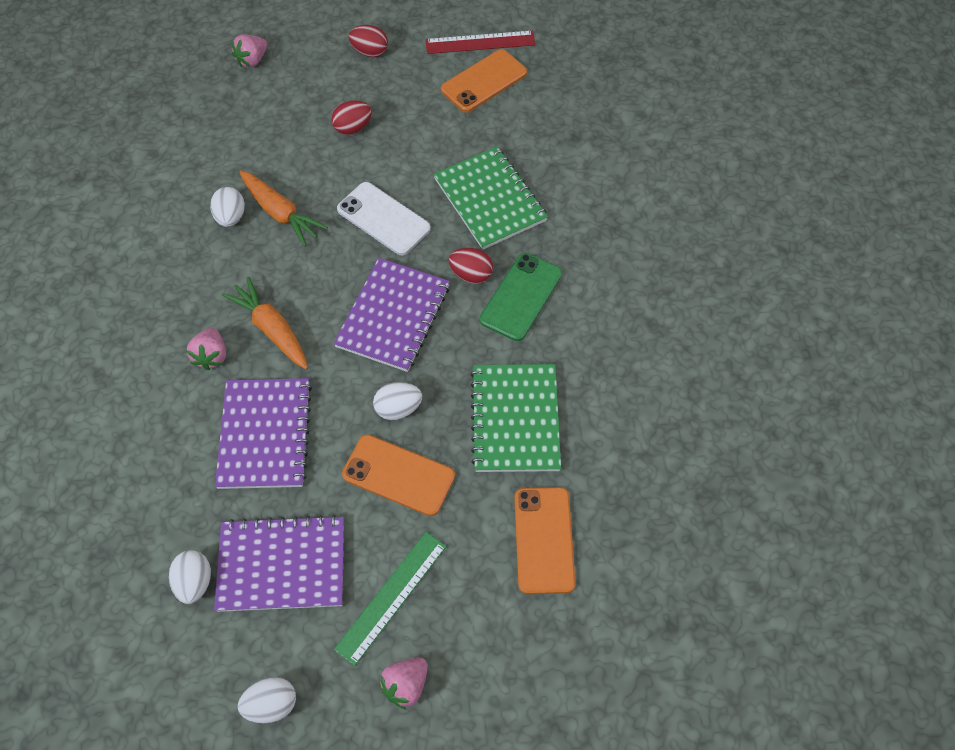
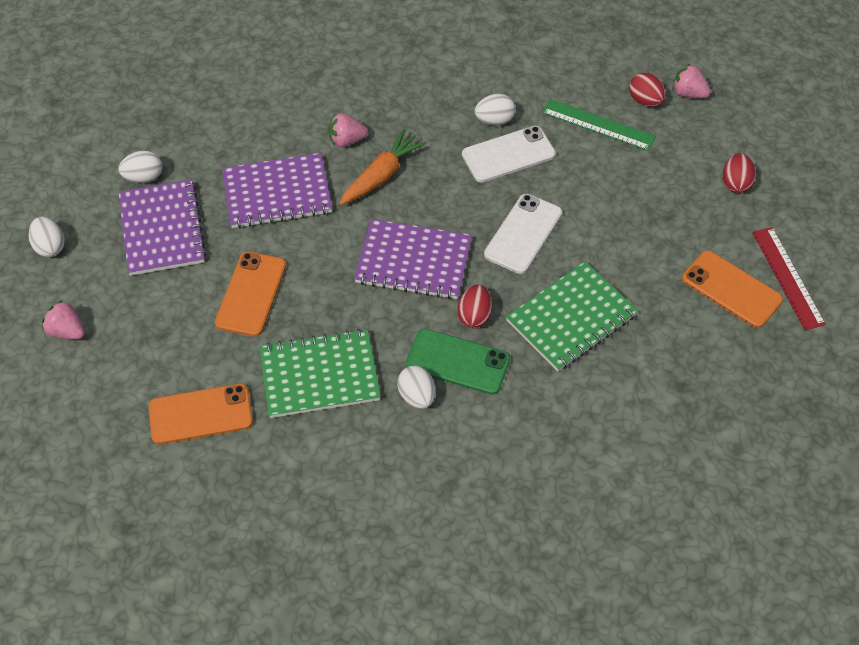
camera: 80 degrees right, 5 degrees down
orange carrot [239,170,328,247] -> white phone [462,126,556,183]
red egg [331,100,372,135] -> red egg moved to [629,73,666,107]
green ruler [334,532,447,666] -> green ruler moved to [542,99,656,151]
white egg [373,382,422,420] -> white egg moved to [397,366,435,409]

